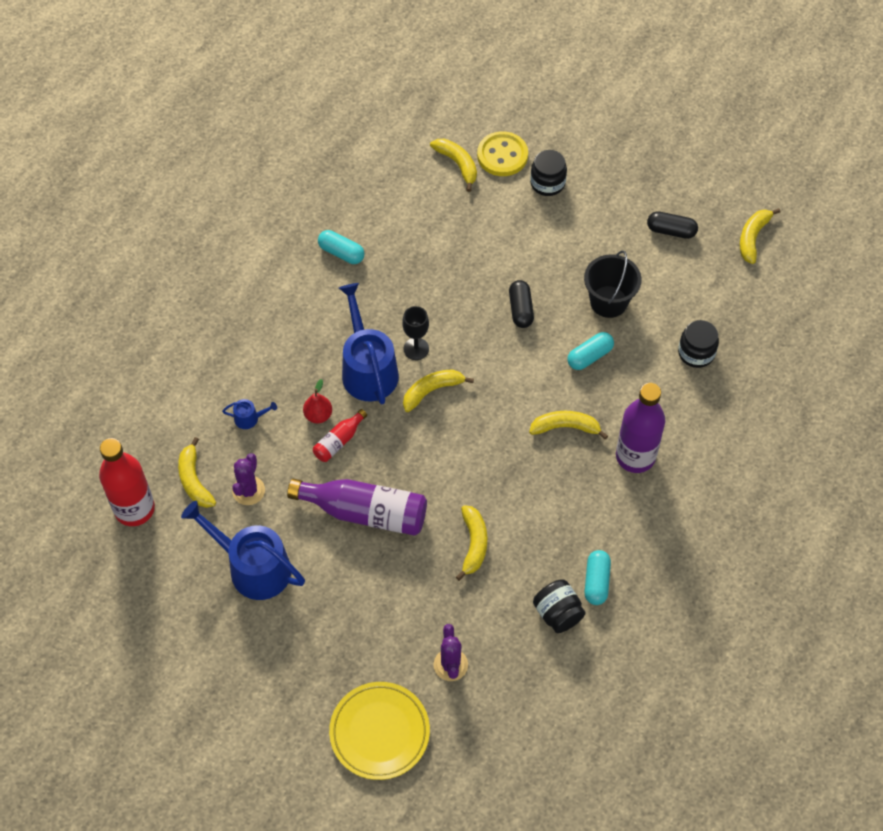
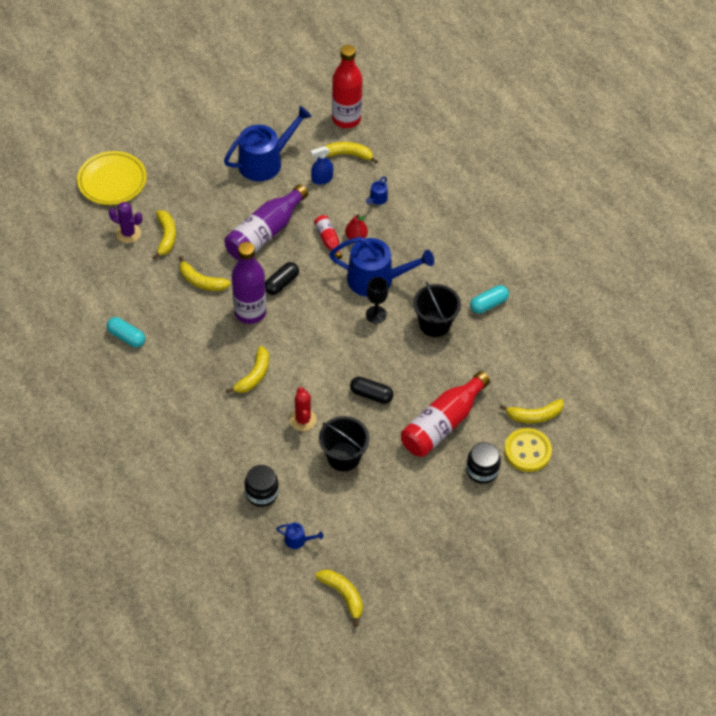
camera: 115 degrees right, 5 degrees down
purple cactus [232,453,265,505] -> blue spray bottle [311,146,333,185]
yellow banana [403,369,474,412] -> yellow banana moved to [152,211,176,260]
black jar [533,579,585,633] -> none
turquoise capsule [567,332,614,370] -> red cactus [290,387,317,431]
purple bottle [616,383,665,473] -> purple bottle moved to [232,242,266,324]
black capsule [647,211,698,239] -> black capsule moved to [265,262,299,295]
none -> blue watering can [276,523,323,549]
none -> red bottle [401,371,490,457]
none -> black bucket [413,281,461,337]

